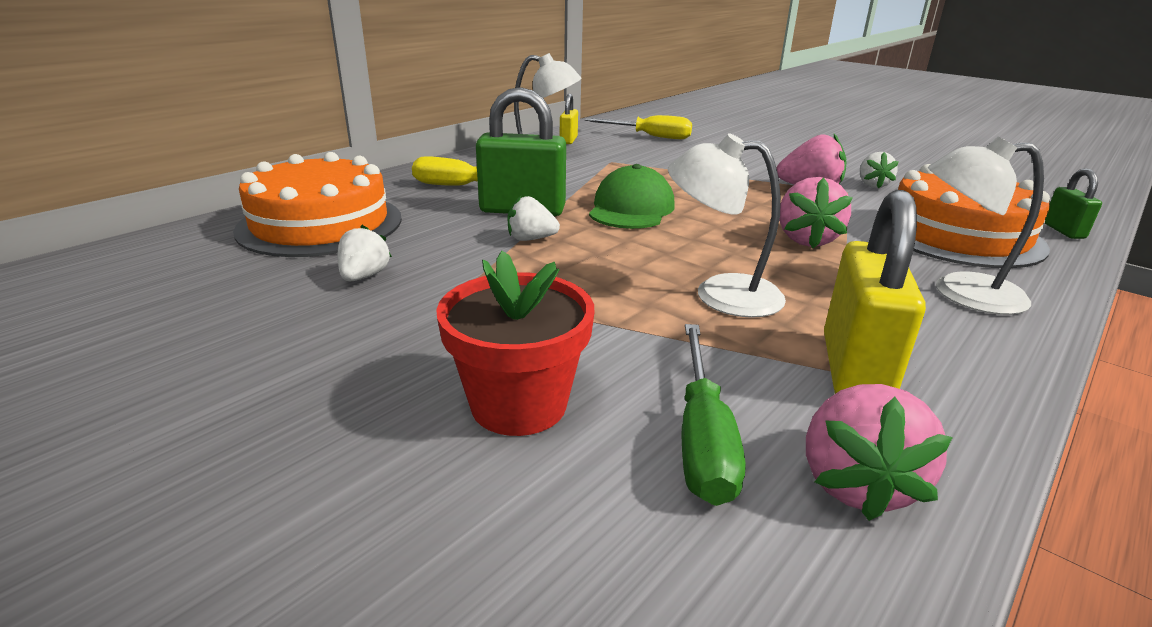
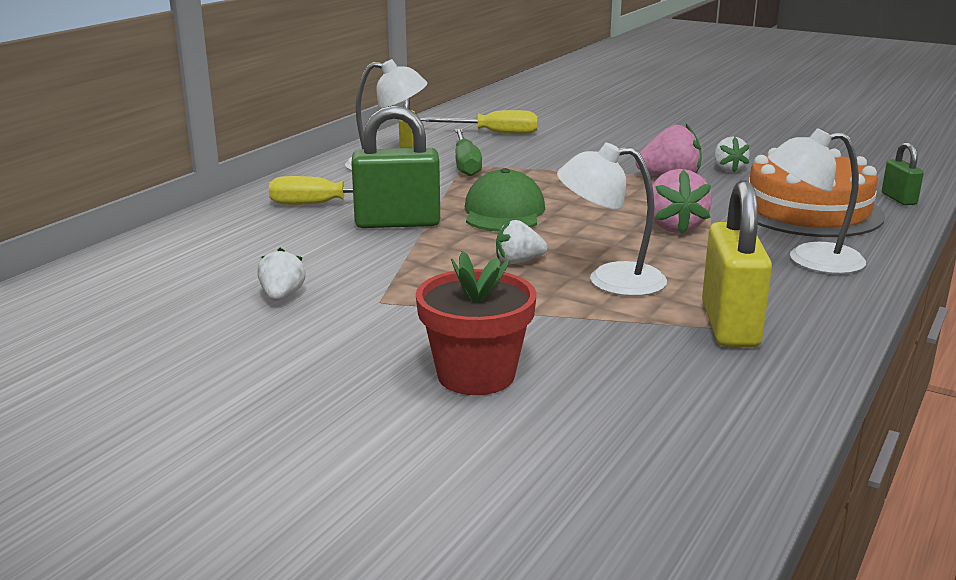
camera: 10 degrees left, 5 degrees down
orange cake [233,152,402,257] -> none
white strawberry [507,196,560,241] -> white strawberry moved to [496,220,547,264]
green screwdriver [682,324,745,506] -> green screwdriver moved to [455,129,482,176]
pink strawberry [806,384,953,521] -> none

